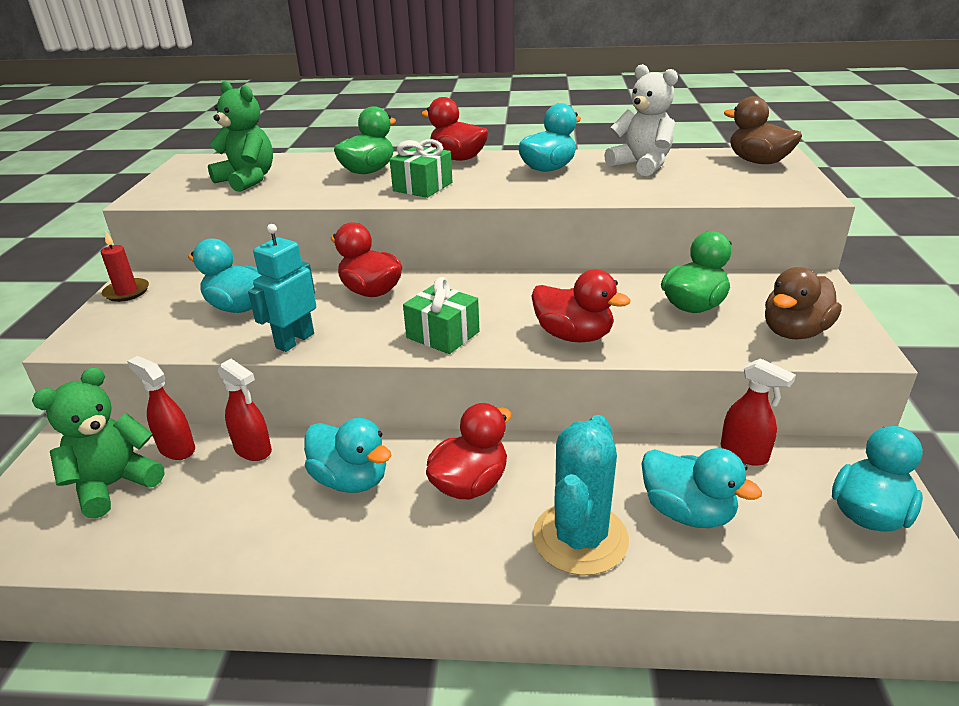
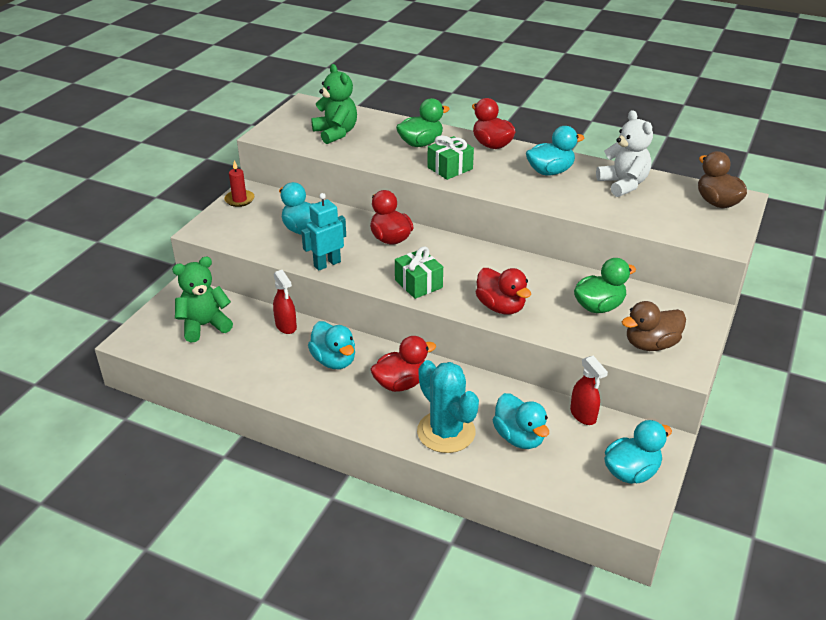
camera: 20 degrees right, 5 degrees up
red spray bottle [127,356,195,460] -> none
turquoise cactus [533,415,629,576] -> turquoise cactus turned 75 degrees counterclockwise [417,360,479,453]

